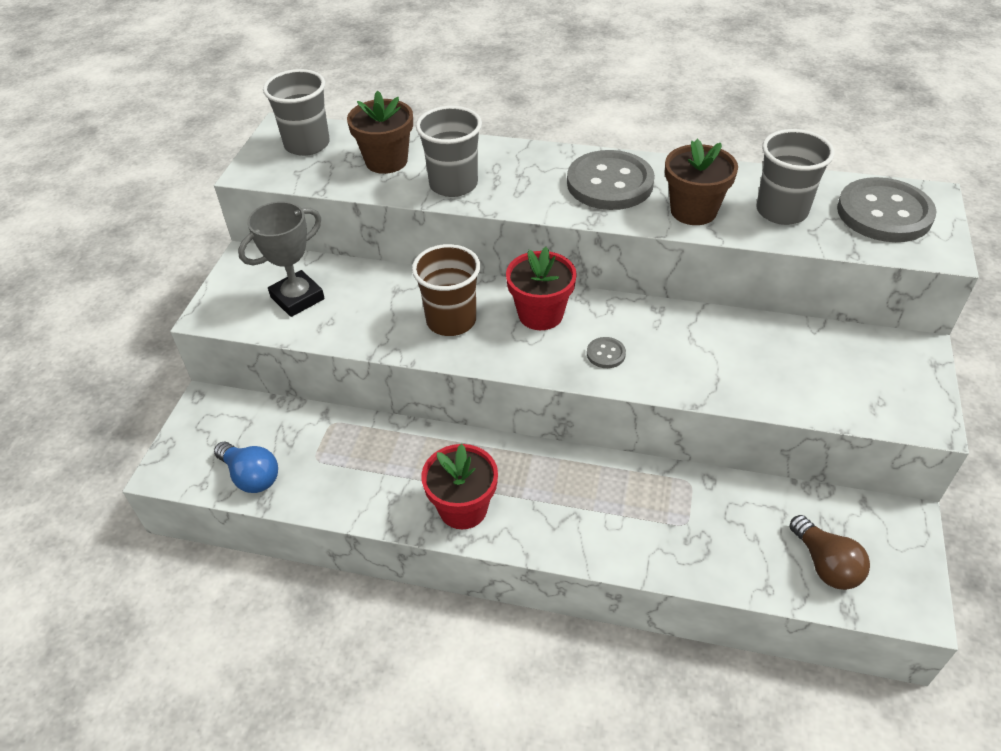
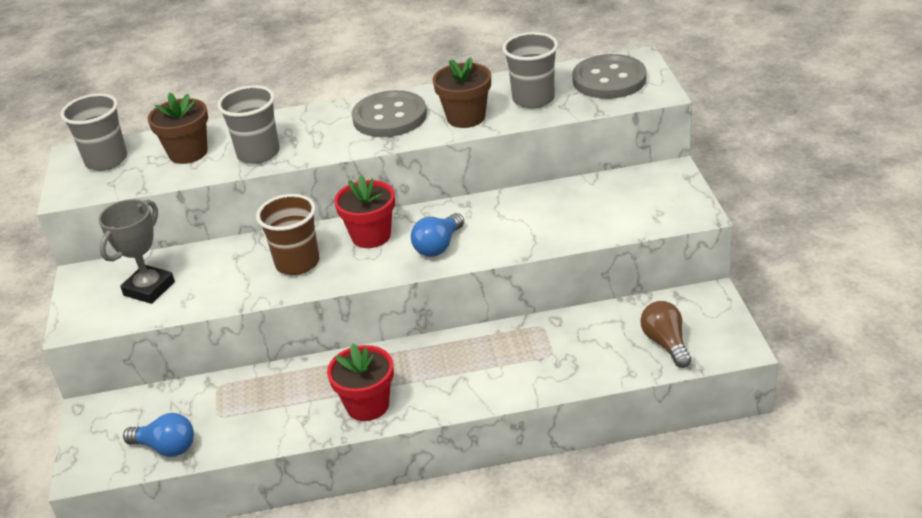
camera: 20 degrees left, 10 degrees down
grey button [587,337,626,368] -> blue light bulb [411,213,464,257]
brown light bulb [789,515,870,590] -> brown light bulb turned 150 degrees counterclockwise [641,301,691,368]

